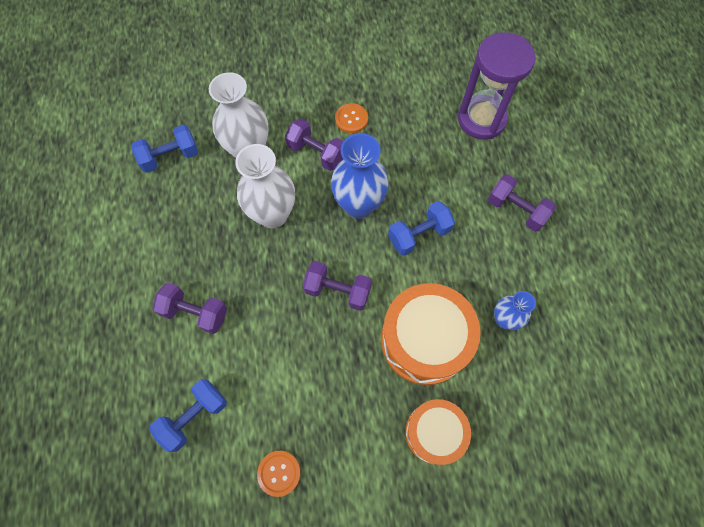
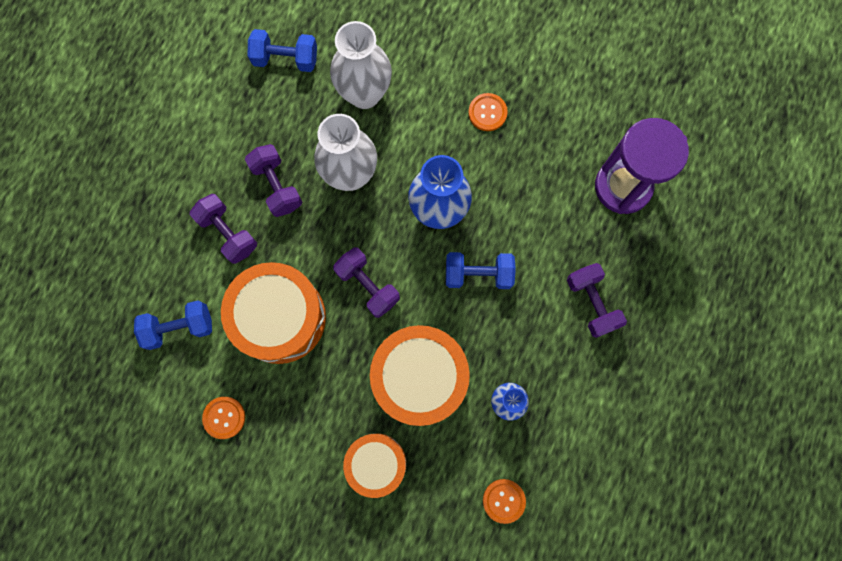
camera: 30 degrees right, 10 degrees up
purple dumbbell [285,118,343,171] -> purple dumbbell moved to [245,144,302,217]
none -> orange drum [221,262,326,364]
none -> orange button [483,479,526,524]

